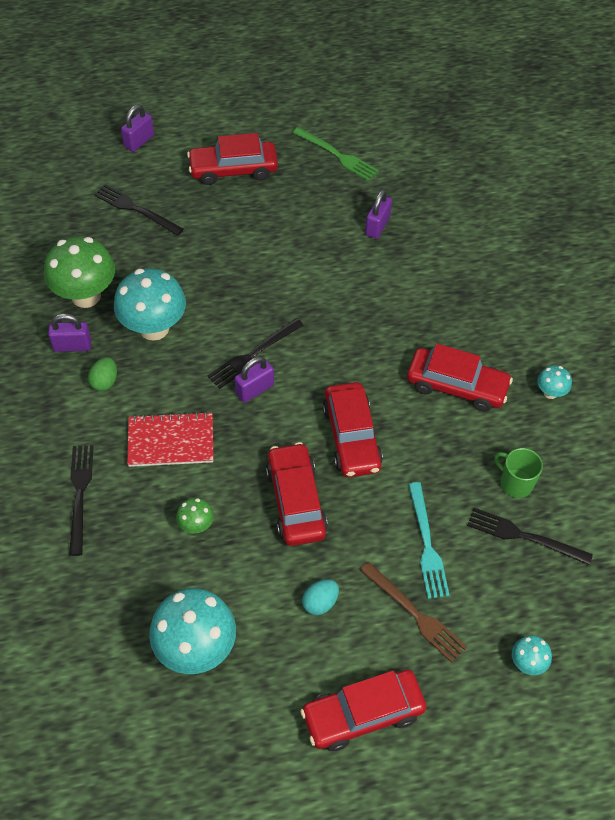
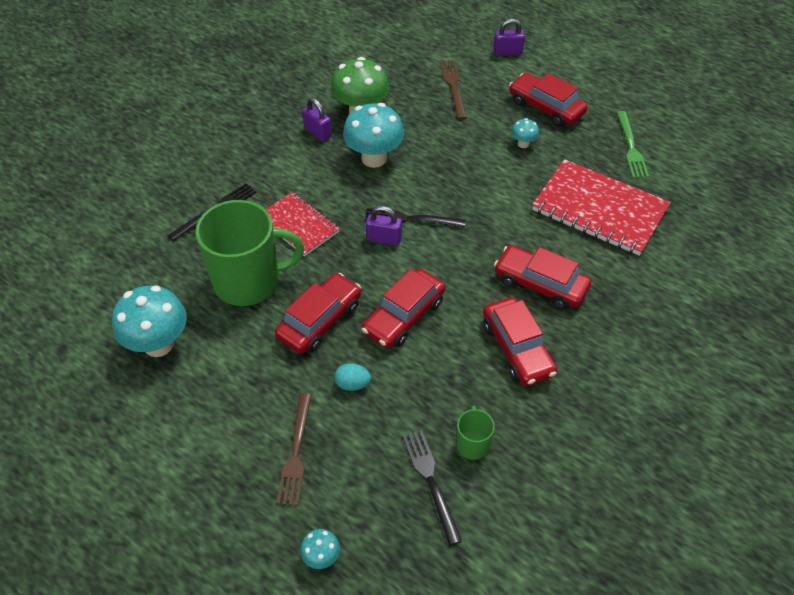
camera: 50 degrees right, 5 degrees down
green egg [88,357,117,391] -> none
black fork [94,184,184,236] -> brown fork [440,61,467,120]
green mushroom [176,498,214,533] -> green mug [195,200,304,306]
red car [300,670,426,751] -> red car moved to [494,245,591,310]
turquoise egg [302,579,339,615] -> turquoise egg moved to [334,363,371,391]
purple padlock [365,189,392,239] -> red notebook [532,159,671,256]
turquoise fork [408,482,450,599] -> none
turquoise mushroom [537,365,572,399] -> turquoise mushroom moved to [511,118,539,148]

